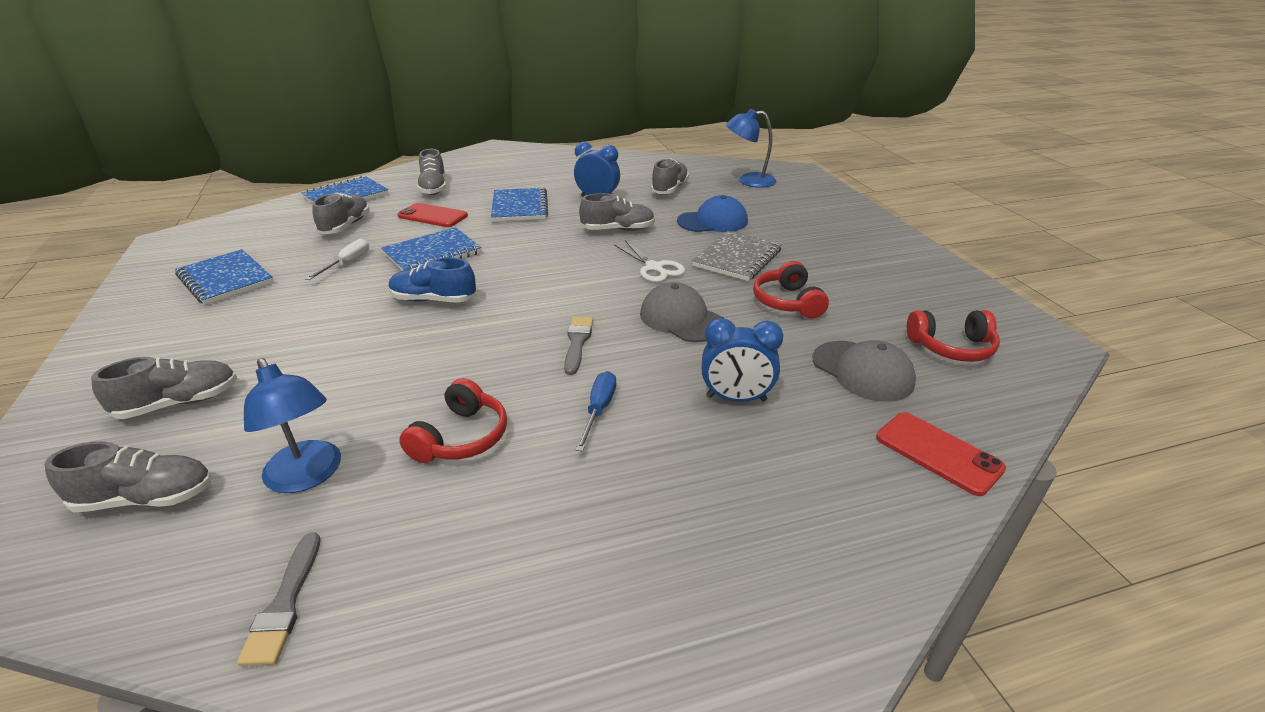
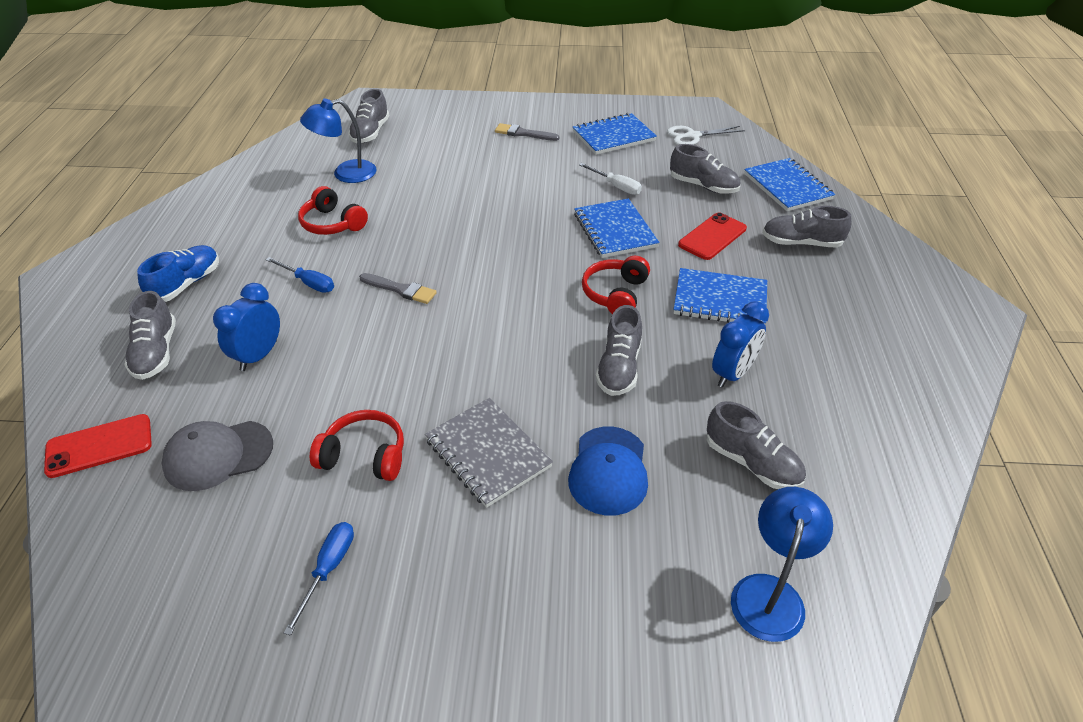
camera: 110 degrees right, 10 degrees up
grey shoe [91,357,237,419] -> grey shoe moved to [124,291,176,380]
grey brush [237,532,320,666] -> grey brush moved to [495,123,559,141]
blue shoe [389,258,476,303] -> blue shoe moved to [137,245,219,302]
white scissors [614,240,685,282] -> white scissors moved to [667,126,745,145]
grey cap [640,282,724,342] -> none
red headphones [907,310,1000,362] -> red headphones moved to [582,256,650,314]
none -> blue screwdriver [284,522,354,636]

